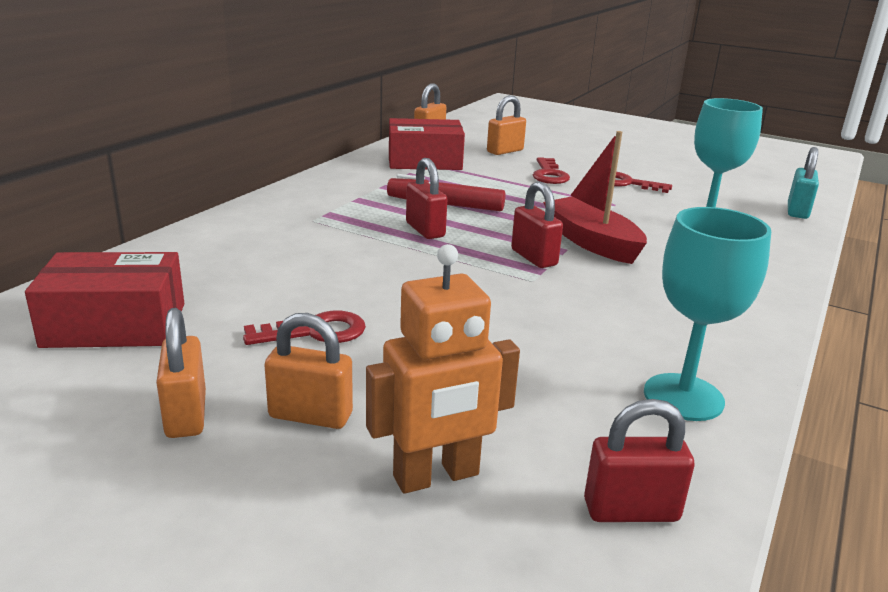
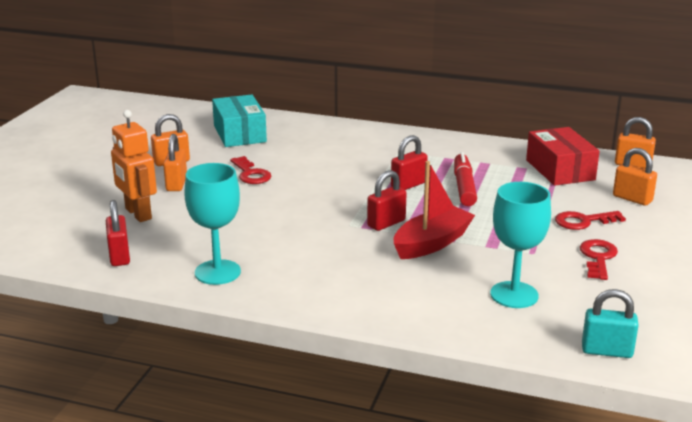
camera: 80 degrees right, 0 degrees up
red box [25,252,184,348] -> turquoise box [212,95,267,147]

